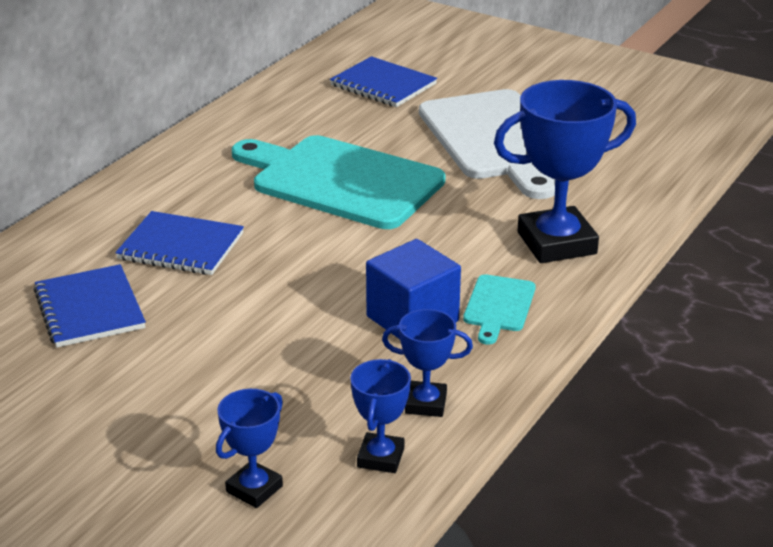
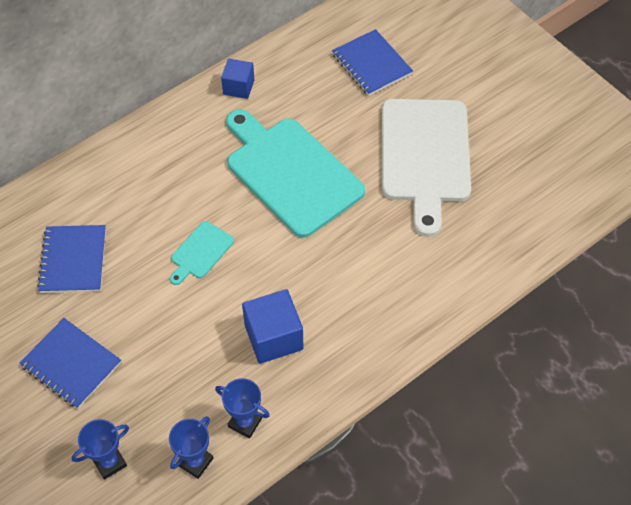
camera: 20 degrees right, 25 degrees up
blue notebook [115,211,244,275] -> blue notebook moved to [19,318,121,409]
turquoise cutting board [463,274,536,345] -> turquoise cutting board moved to [170,221,234,285]
blue trophy [494,80,636,263] -> none
none -> blue cube [221,59,254,99]

